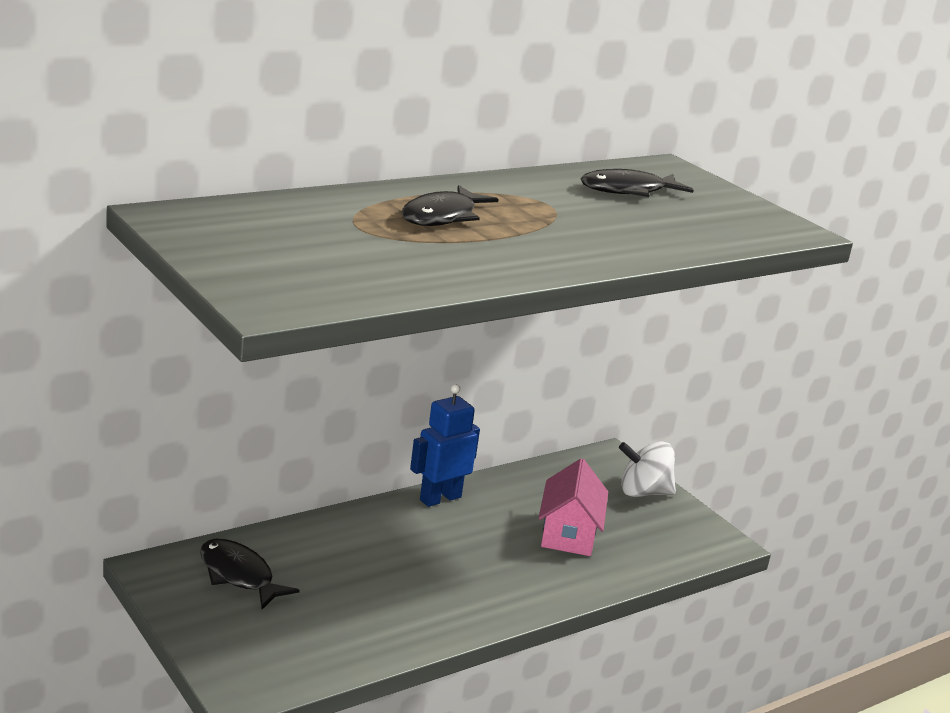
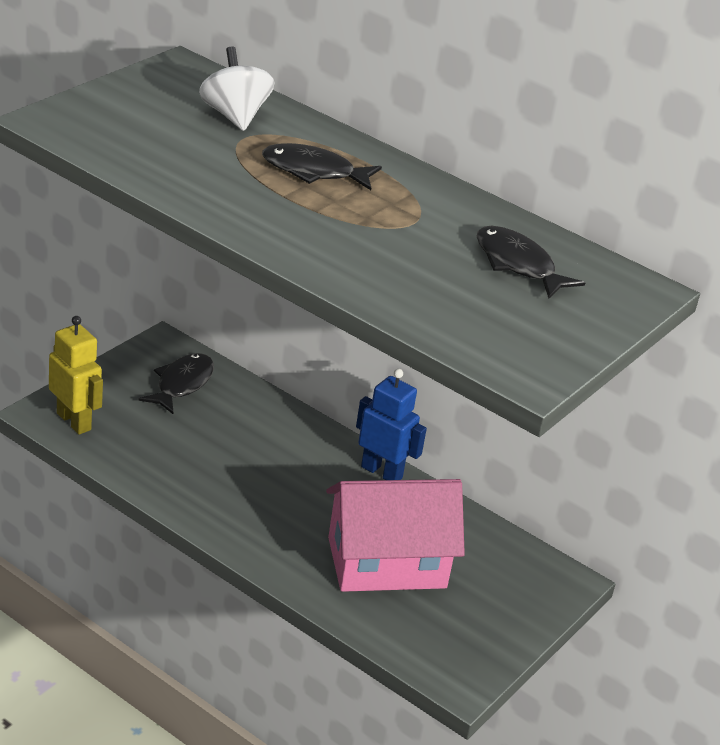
camera: 70 degrees right, 10 degrees up
pink house [539,458,608,556] -> pink house [326,479,465,592], size x1.53
white spinning top [619,441,676,497] -> white spinning top moved to [199,46,275,131]
none -> yellow robot [49,316,103,434]

